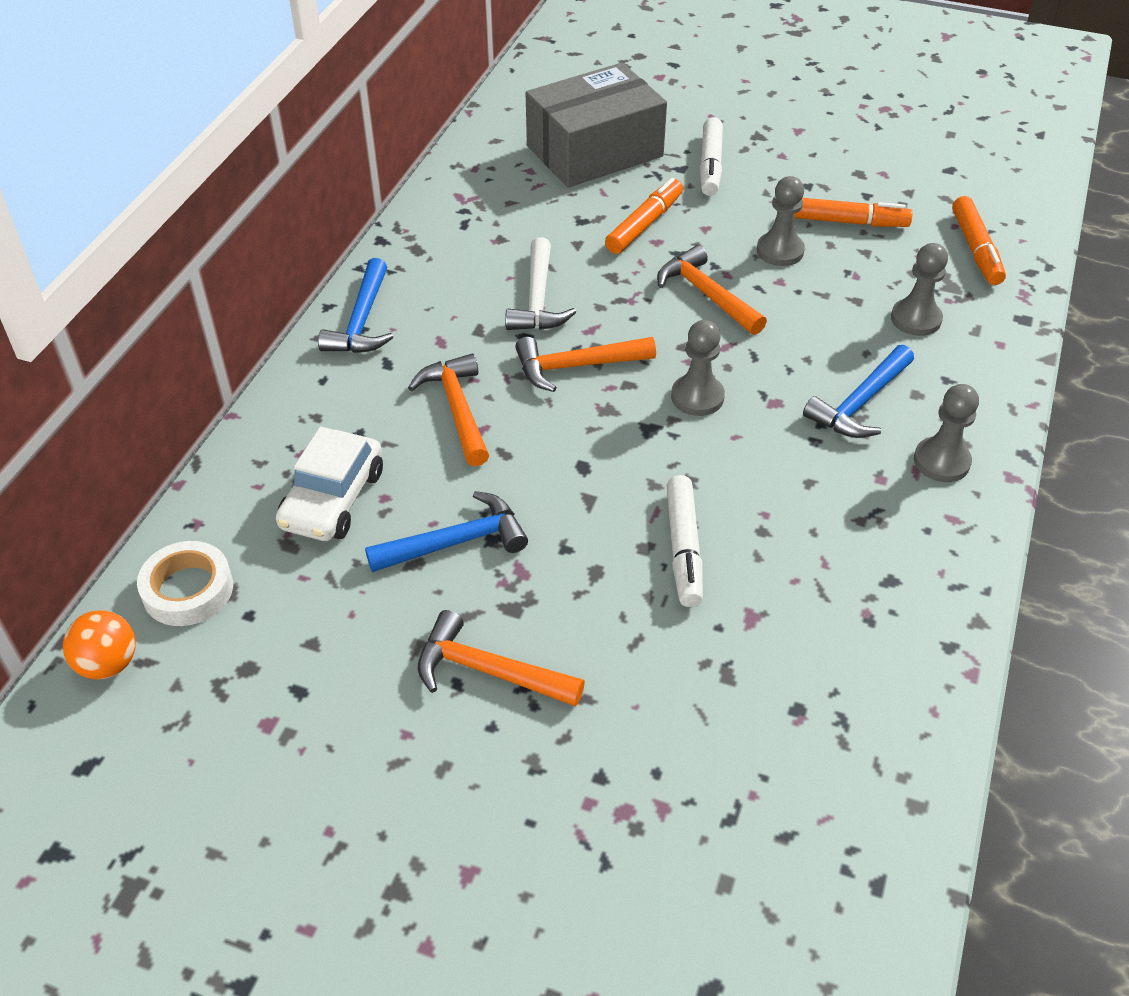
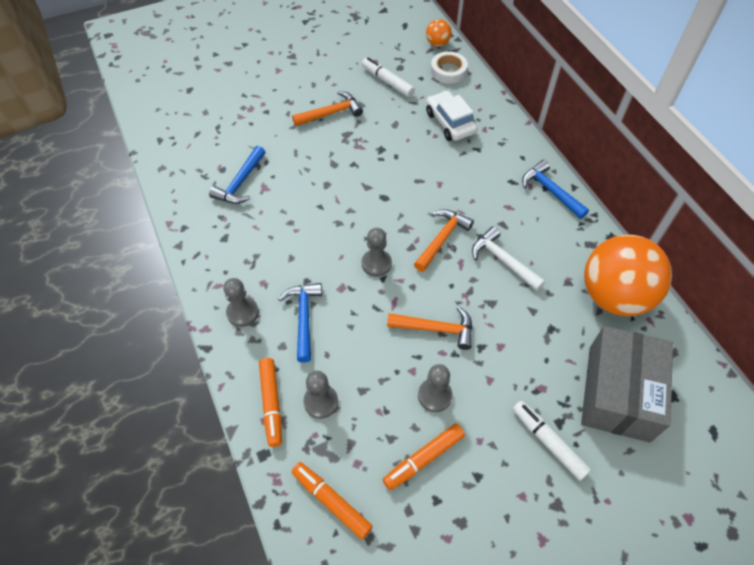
camera: 135 degrees right, 10 degrees up
blue hammer [365,491,528,572] -> blue hammer moved to [209,146,265,204]
orange hammer [408,354,489,466] -> none
orange marker [605,178,683,254] -> orange marker moved to [259,358,282,447]
white marker [667,475,703,607] -> white marker moved to [362,57,415,97]
none -> orange ball [584,235,672,316]

